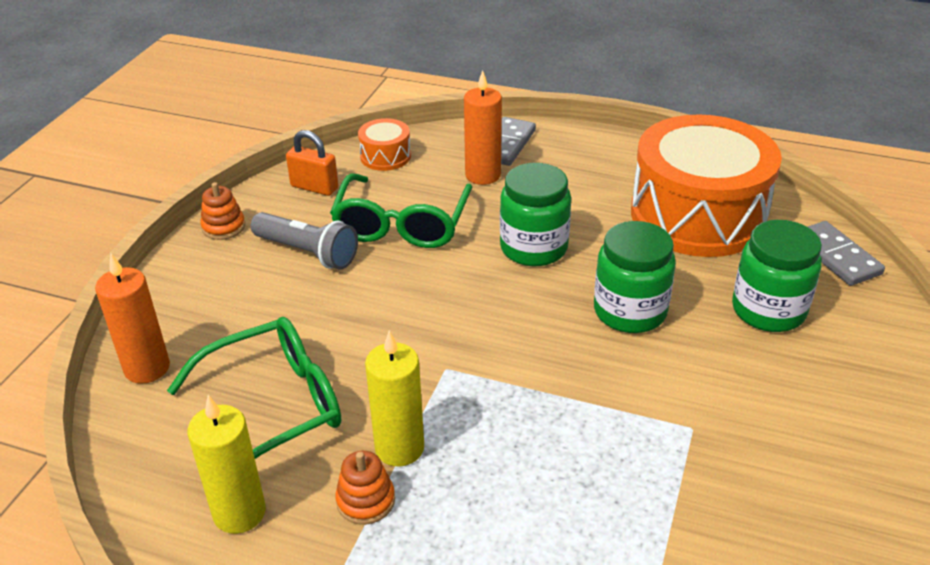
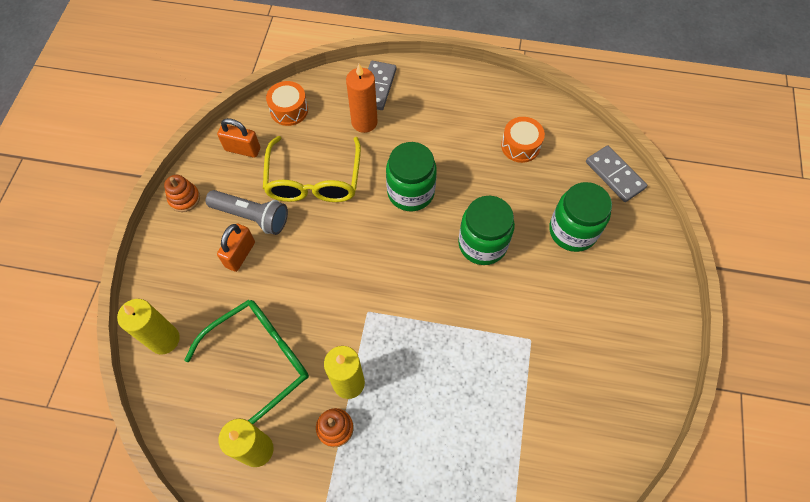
camera: 10 degrees left, 25 degrees up
orange candle [95,254,170,384] -> yellow candle [117,299,180,354]
green glasses [330,173,472,248] -> yellow glasses [263,136,361,202]
orange drum [631,115,782,257] -> orange drum [501,117,545,163], size x0.42
none -> orange padlock [217,224,255,272]

